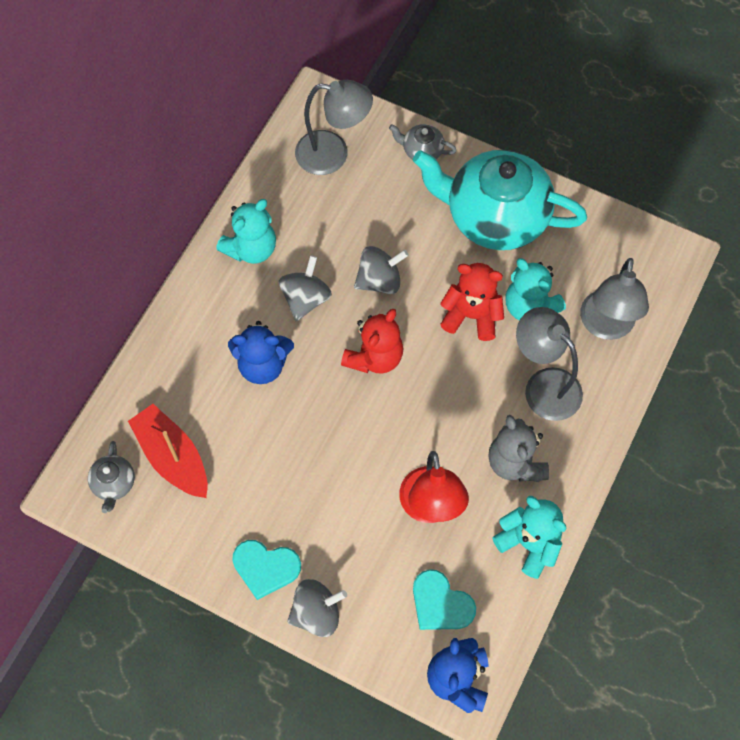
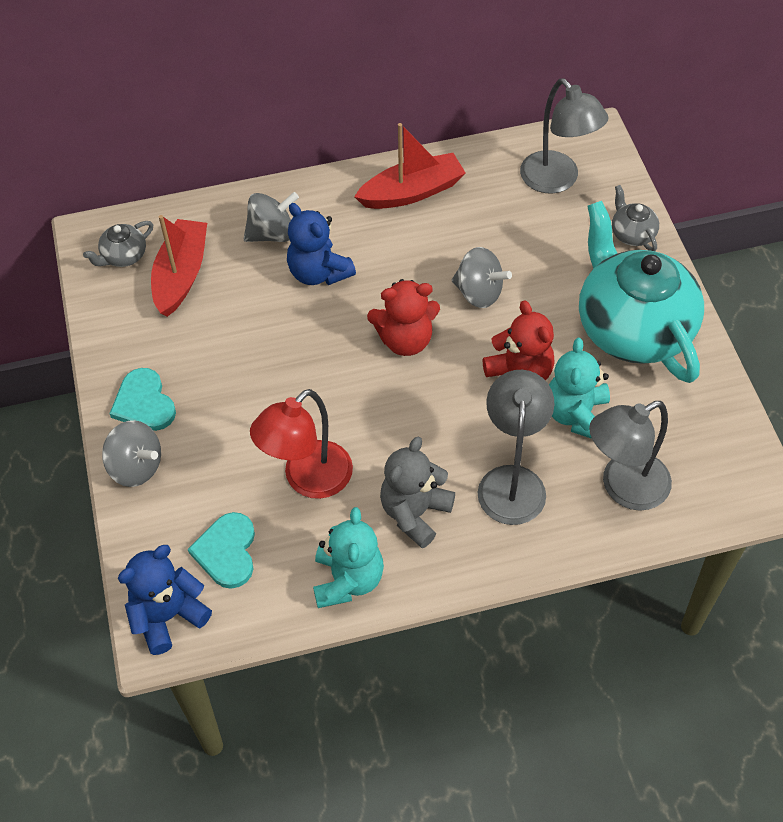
camera: 50 degrees right, 10 degrees down
turquoise teddy bear [216,199,276,264] -> red boat [354,123,466,209]
grey spinning top [279,255,332,321] -> grey spinning top moved to [244,192,299,242]

